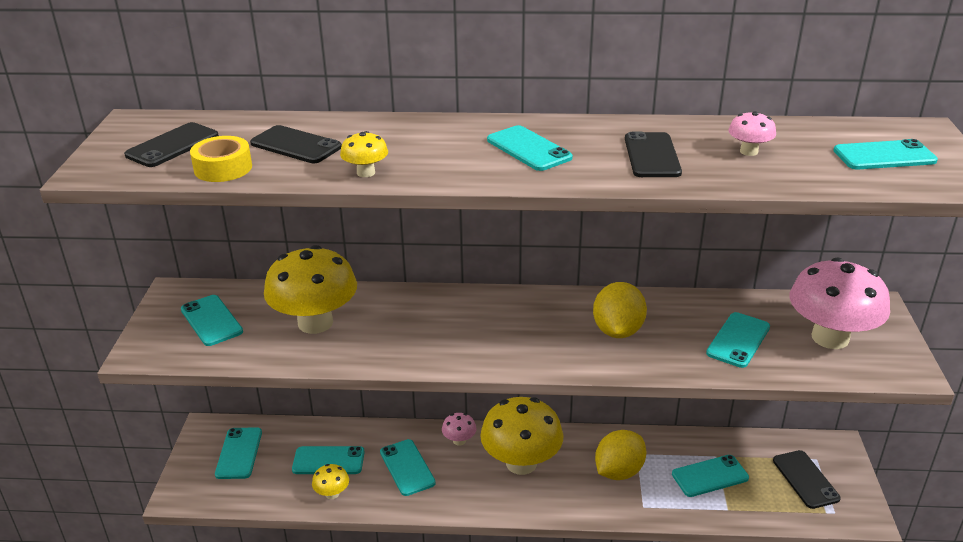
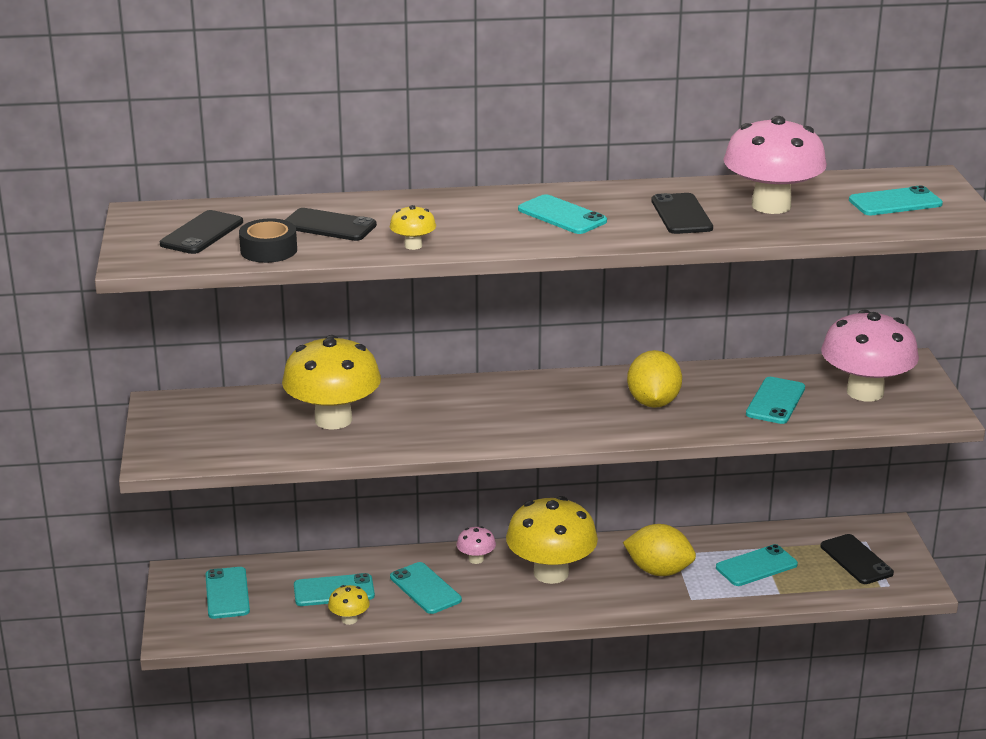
camera: 10 degrees left, 5 degrees down
turquoise phone [181,295,243,346] -> none
yellow tape [190,136,252,182] -> black tape [239,218,297,263]
yellow lemon [595,430,646,480] -> yellow lemon turned 75 degrees clockwise [623,524,696,576]
pink mushroom [728,111,776,156] -> pink mushroom [723,116,827,214], size x2.28

